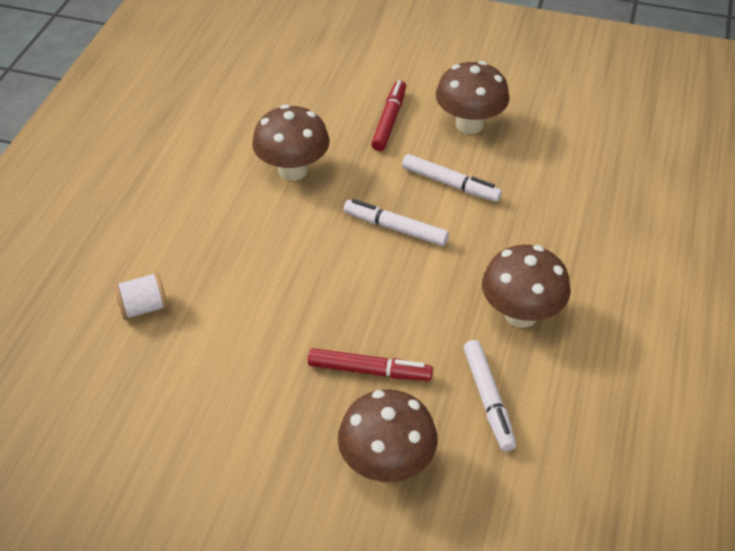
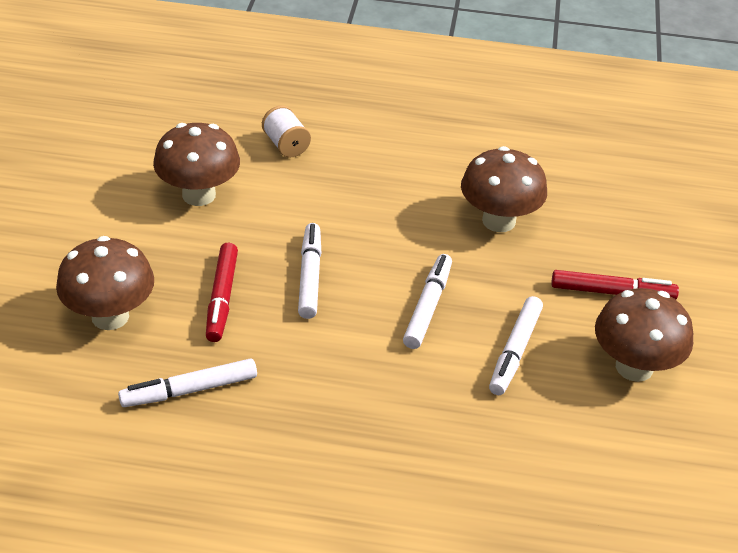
camera: 80 degrees right, 5 degrees down
brown mushroom [482,245,571,328] -> brown mushroom moved to [153,123,240,206]
none -> white marker [298,223,321,319]

